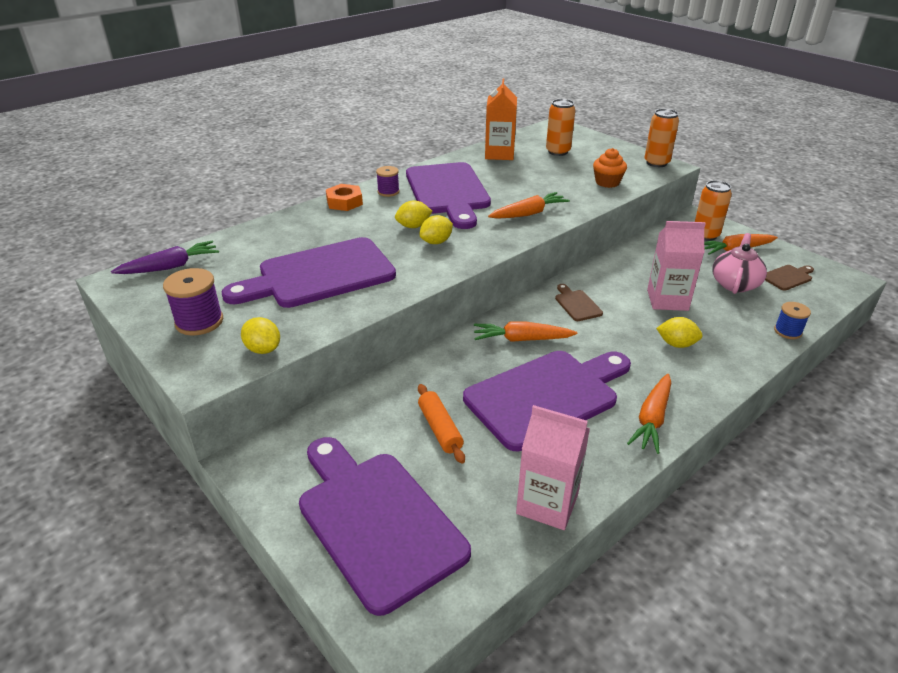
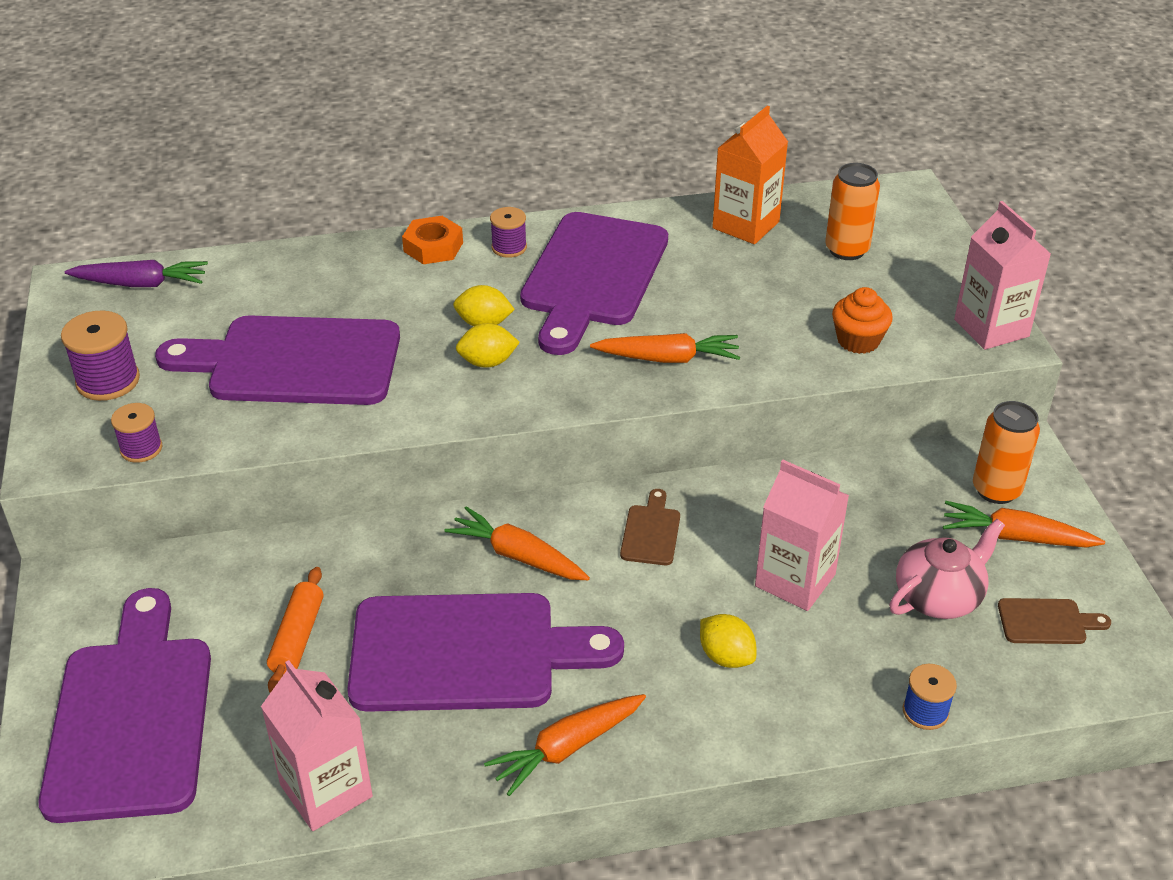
camera: 30 degrees right, 5 degrees up
yellow lemon [241,317,280,354] -> purple spool [111,403,162,463]
orange can [645,109,679,167] -> pink carton [954,201,1051,350]

